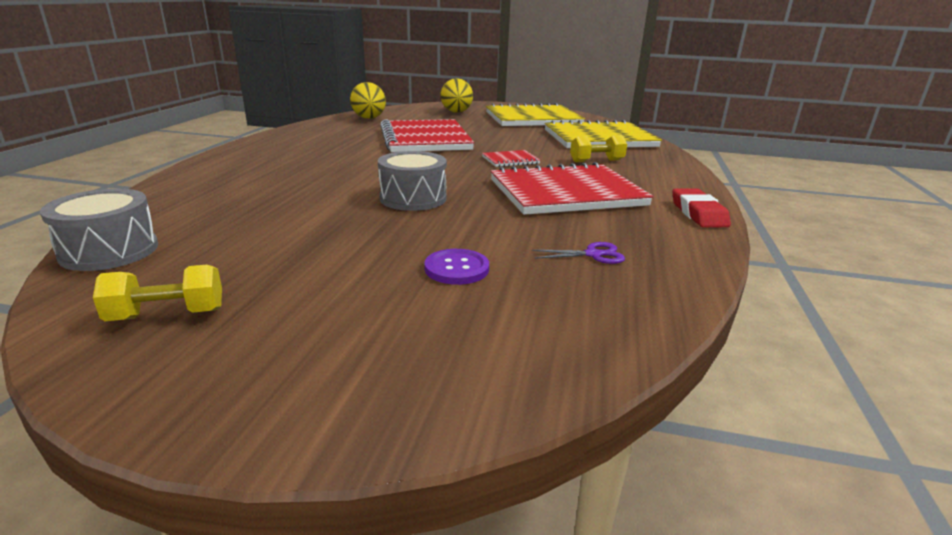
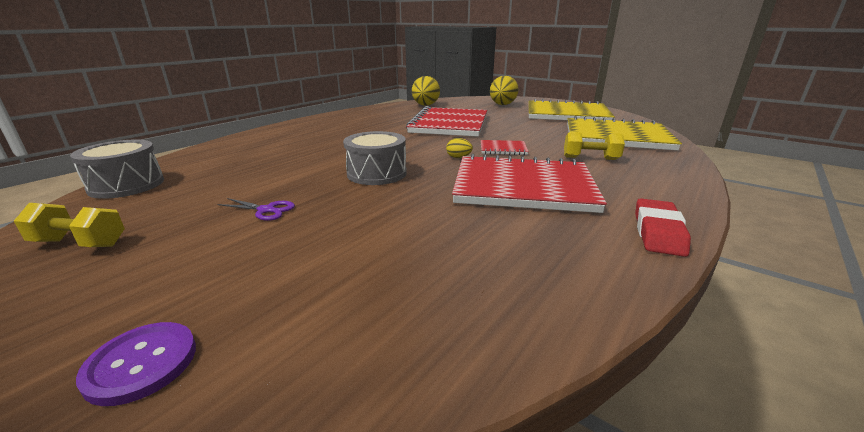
camera: 25 degrees right, 0 degrees up
purple button [425,249,489,285] -> purple button moved to [76,322,196,406]
purple scissors [532,242,625,264] -> purple scissors moved to [217,198,295,221]
none -> yellow egg [446,138,473,158]

